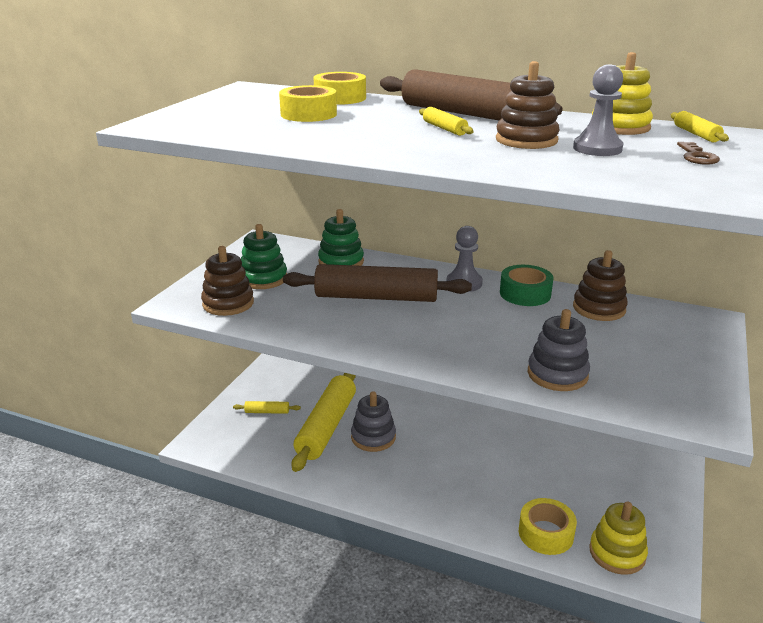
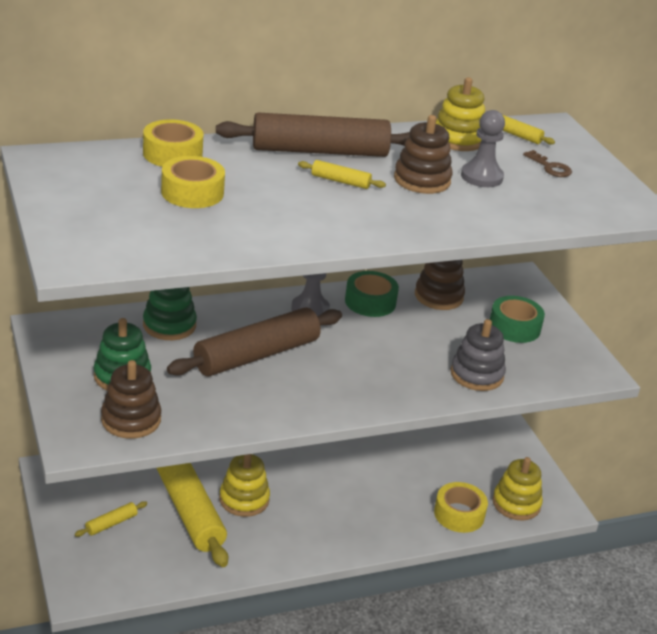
camera: 45 degrees left, 5 degrees up
grey stacking toy [351,391,396,452] -> yellow stacking toy [219,454,270,517]
none -> green tape [490,296,545,343]

